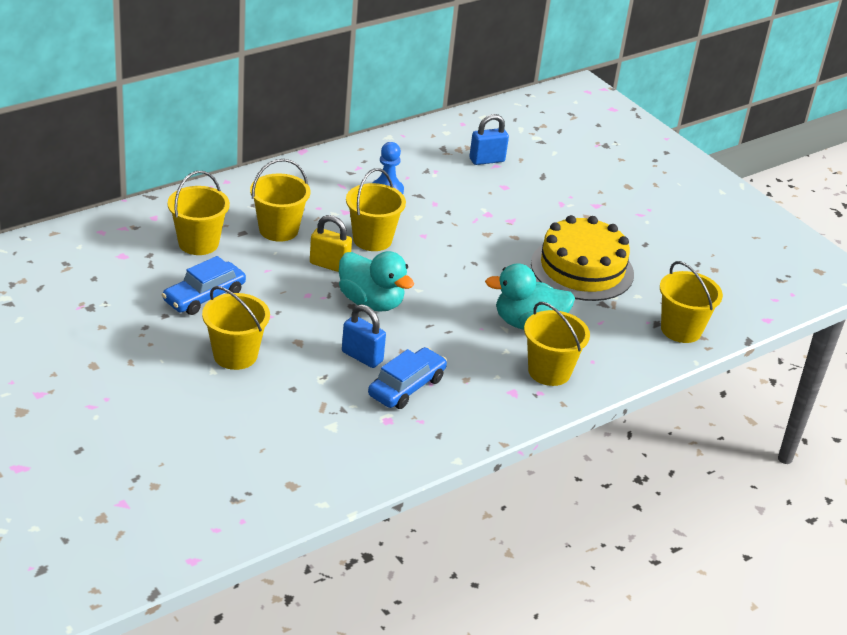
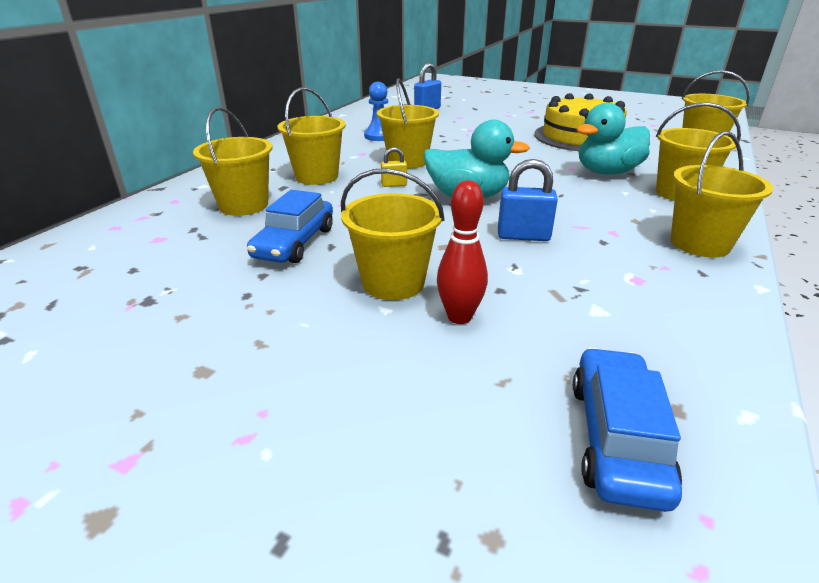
camera: 25 degrees left, 5 degrees down
yellow padlock [310,215,352,272] -> yellow padlock [381,147,407,187], size x0.59
blue car [368,347,447,409] -> blue car moved to [573,348,682,512]
none -> red bowling pin [437,180,488,324]
none -> yellow bucket [671,131,773,258]

